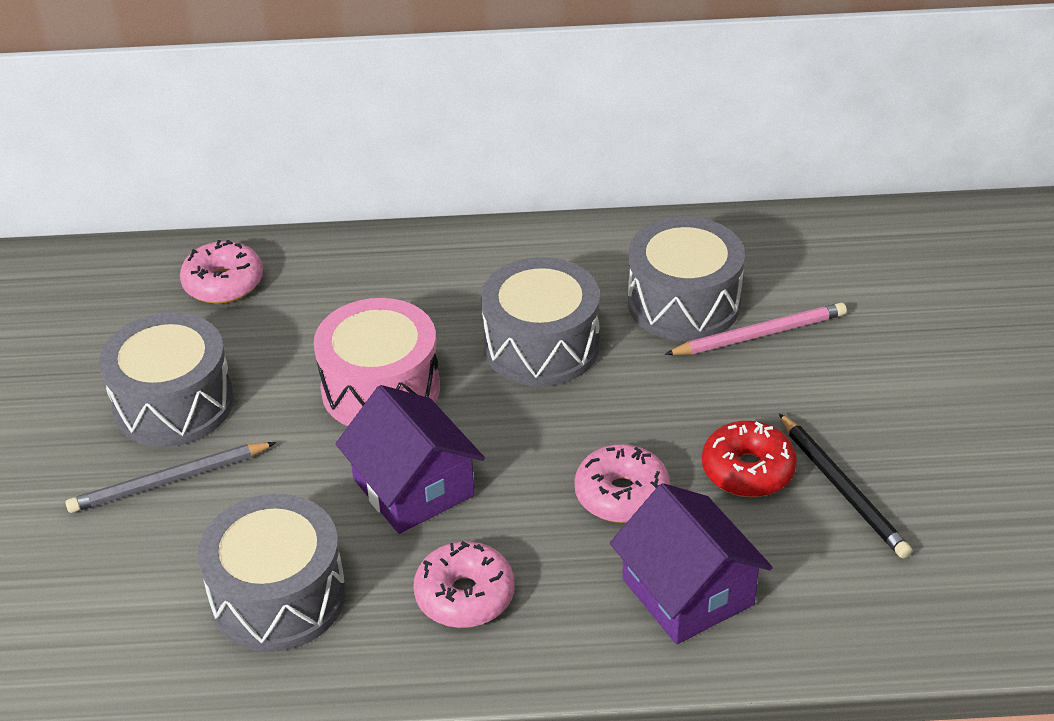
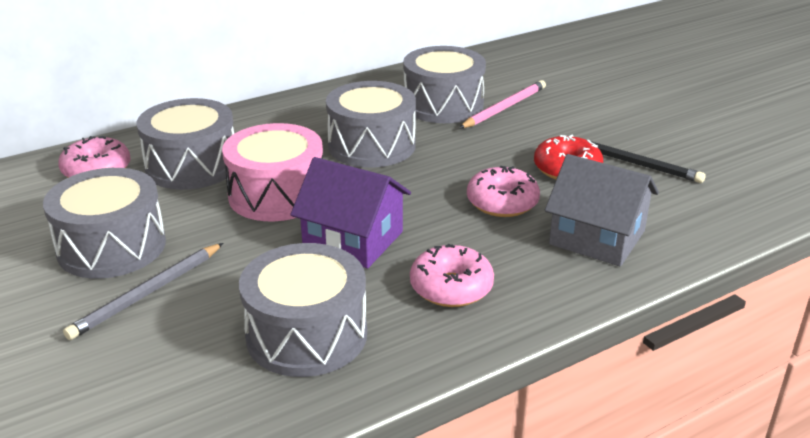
camera: 30 degrees left, 10 degrees down
purple house [610,483,773,644] -> grey house [545,154,659,266]
none -> grey drum [137,98,234,190]

